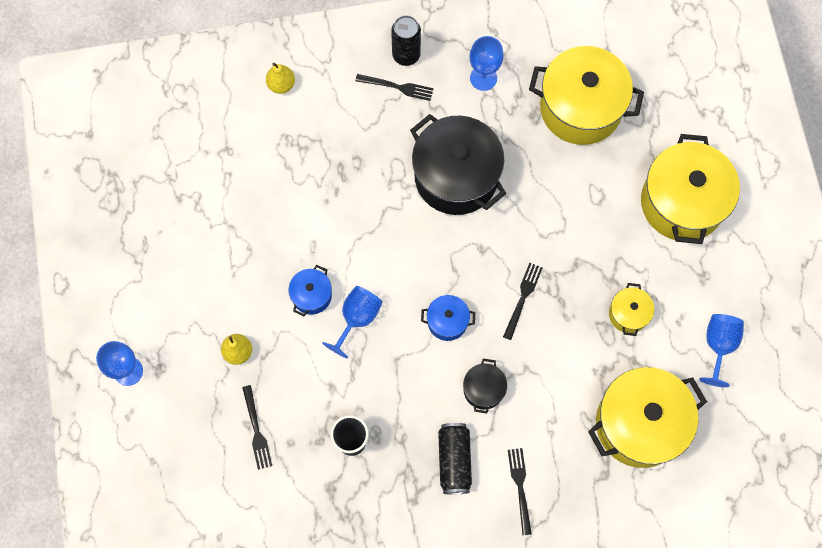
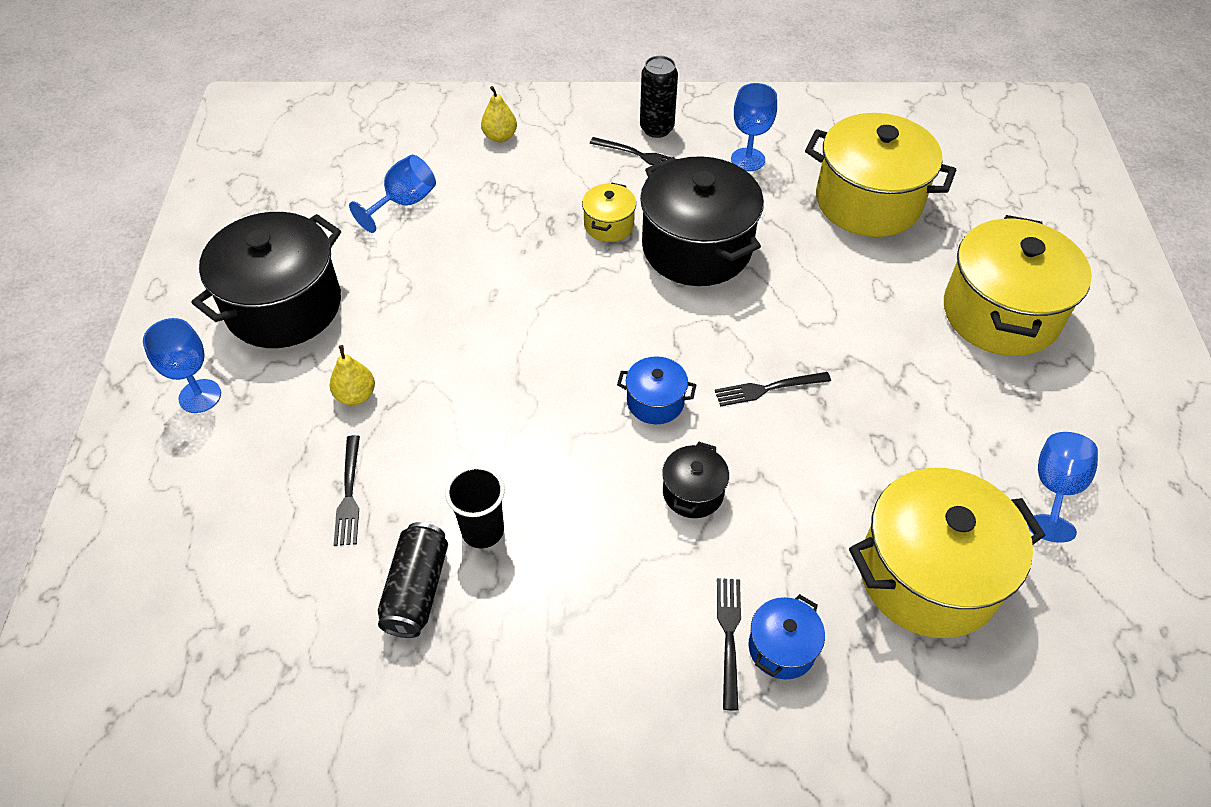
camera: 10 degrees right, 20 degrees down
blue pot [289,265,332,316] -> blue pot moved to [749,594,825,680]
blue goblet [322,286,383,358] -> blue goblet moved to [349,155,436,233]
black can [438,423,472,494] -> black can moved to [378,522,448,638]
black fork [503,263,542,340] -> black fork turned 135 degrees counterclockwise [715,372,831,407]
yellow pot [609,283,654,336] -> yellow pot moved to [582,183,636,242]
none -> black pot [191,212,341,348]

